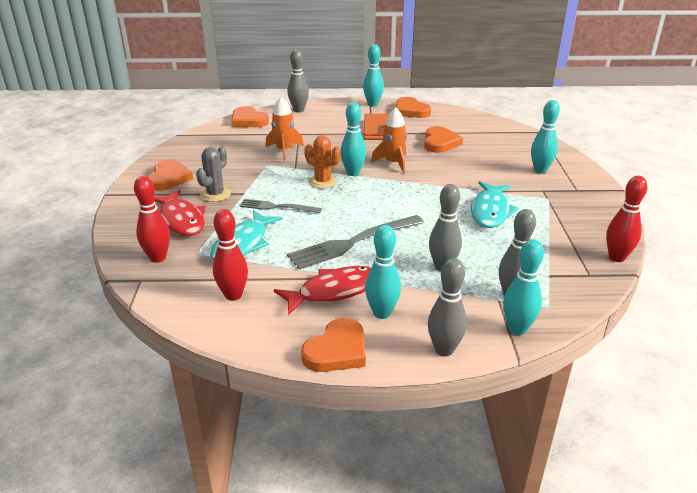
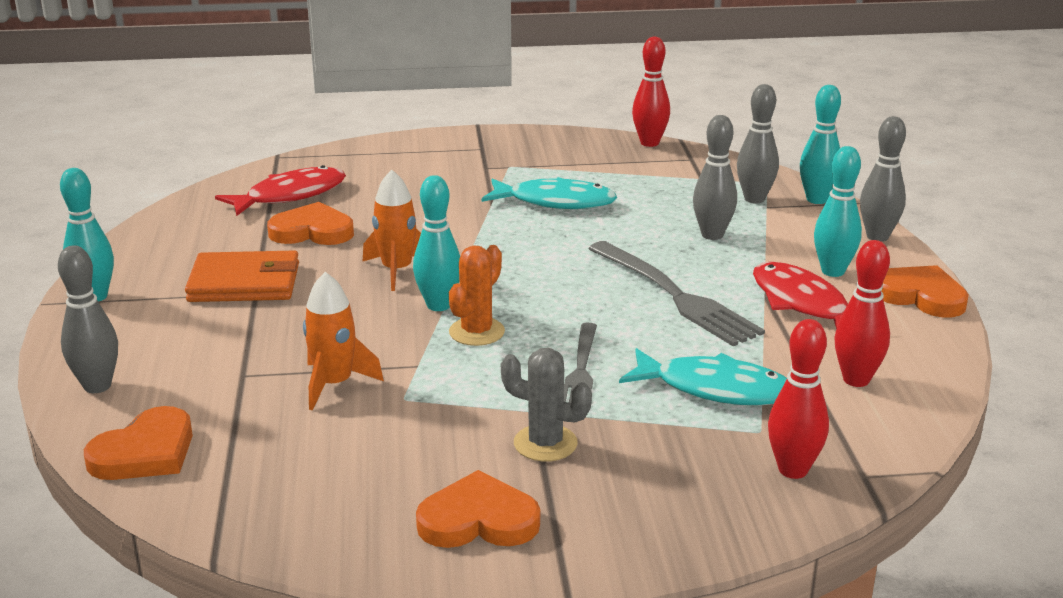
camera: 95 degrees left, 5 degrees down
red fish [154,190,206,236] -> red fish moved to [215,165,346,216]
orange heart [396,97,431,118] -> none
turquoise bowling pin [531,100,560,173] -> none

